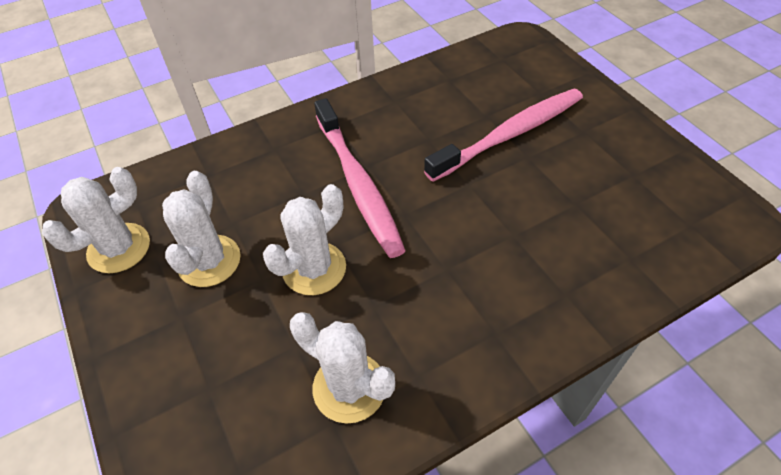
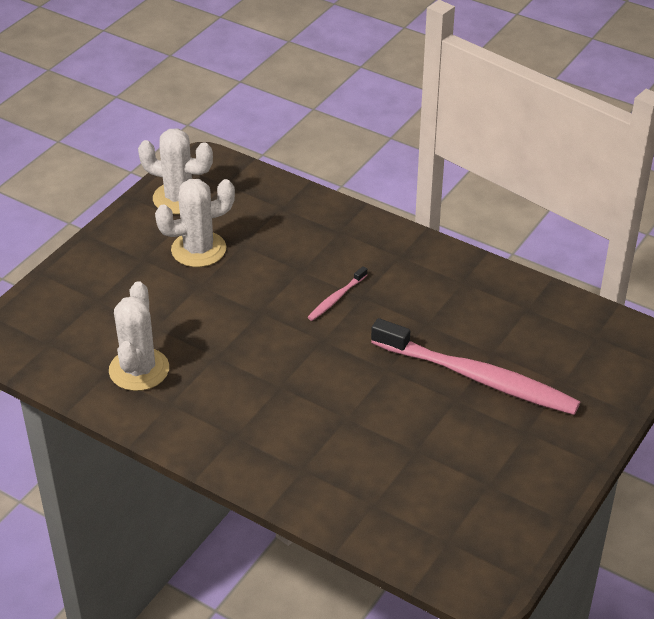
camera: 60 degrees right, 10 degrees down
white cactus [263,184,346,295] -> none
pink toothbrush [314,98,406,258] -> pink toothbrush [308,266,367,321], size x0.42

